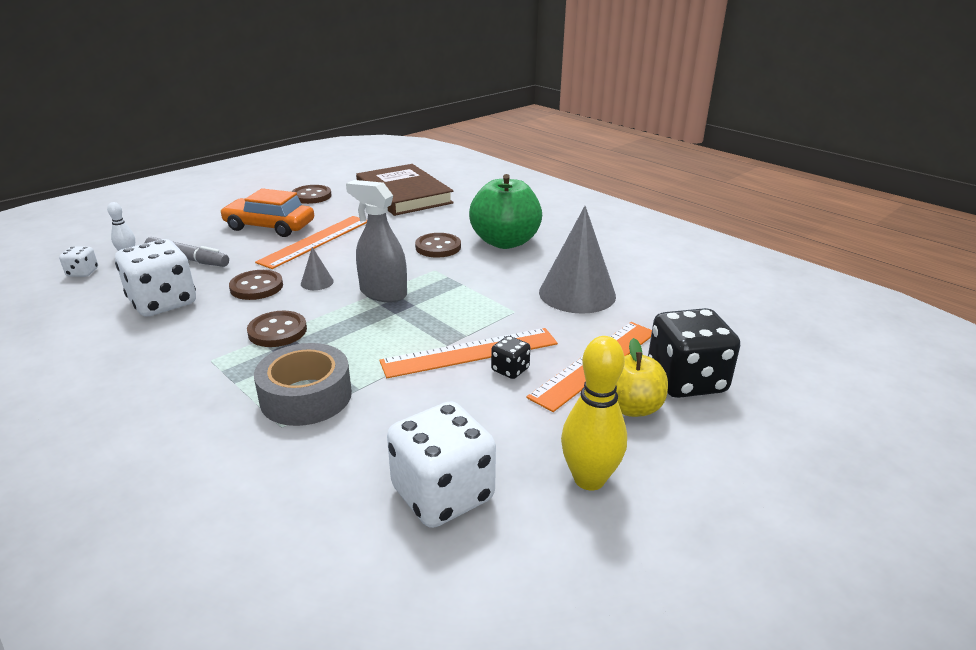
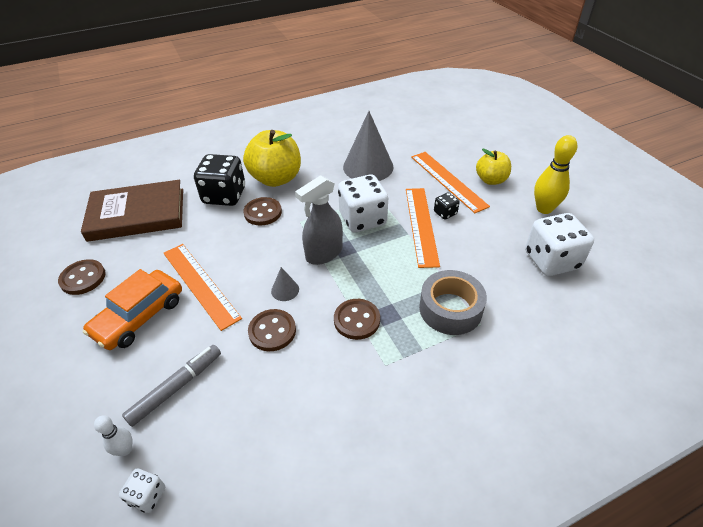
camera: 70 degrees left, 15 degrees up
white dice [115,239,196,316] -> white dice moved to [338,174,388,232]
green apple [469,174,542,249] -> yellow apple [243,130,301,187]
black dice [648,308,740,398] -> black dice moved to [194,154,245,206]

